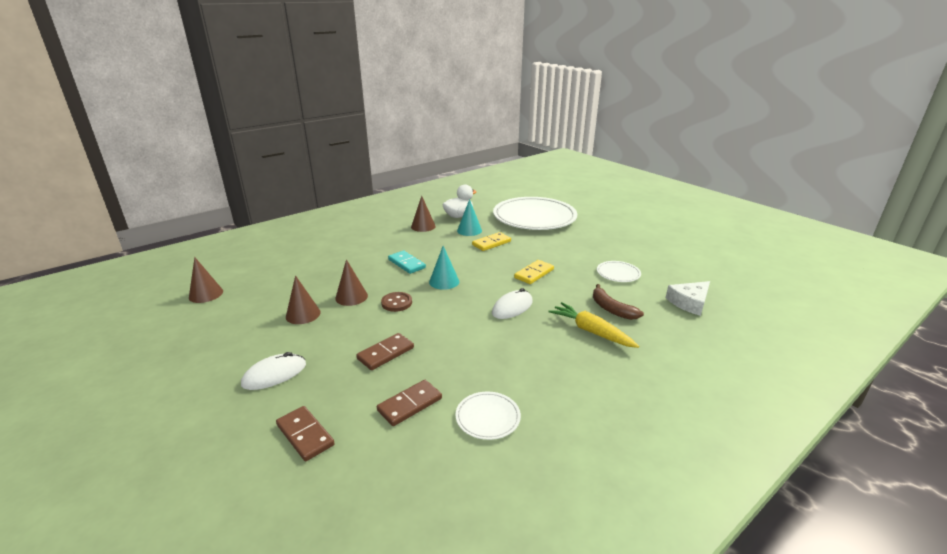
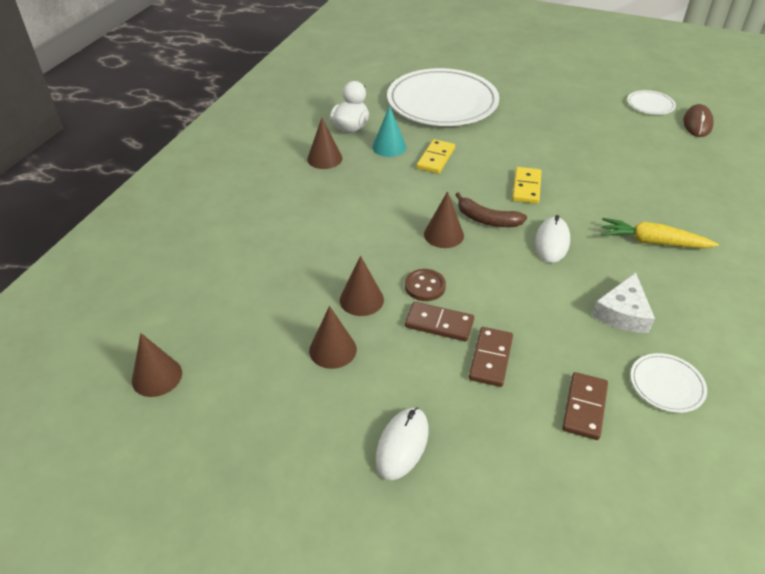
camera: 30 degrees left, 15 degrees up
brown domino [276,406,335,461] -> brown domino moved to [405,302,474,342]
turquoise domino [388,251,426,274] -> none
turquoise cone [429,246,459,290] -> brown cone [424,191,464,248]
brown banana [593,284,644,320] -> brown banana moved to [455,192,527,227]
white plate [597,261,641,282] -> white plate moved to [627,90,676,115]
white cheese [666,281,710,316] -> white cheese moved to [592,273,655,333]
none -> brown mouse [683,104,714,137]

